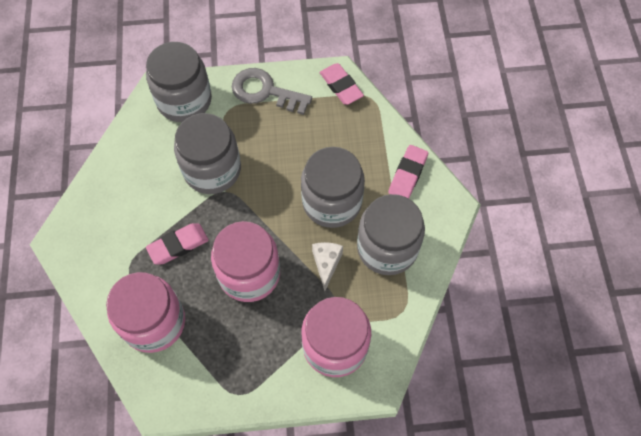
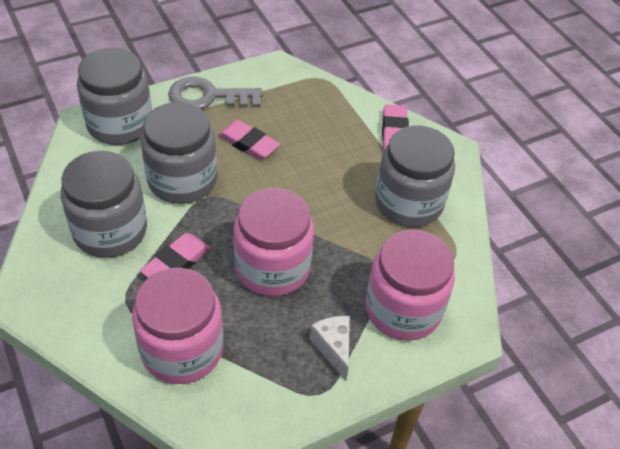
camera: 25 degrees left, 15 degrees down
grey jar [301,147,365,228] -> grey jar moved to [61,151,147,258]
white cheese [312,242,343,291] -> white cheese moved to [310,316,350,381]
pink eraser [320,63,364,105] -> pink eraser moved to [218,120,280,160]

